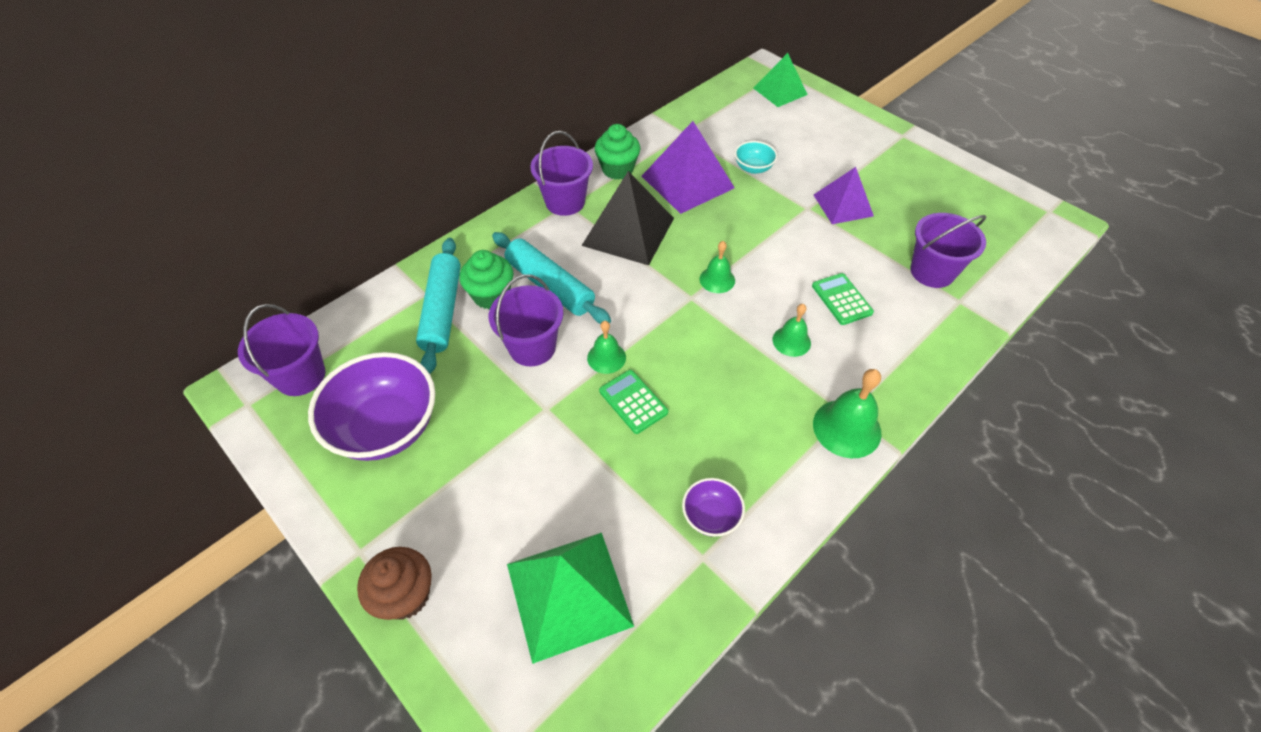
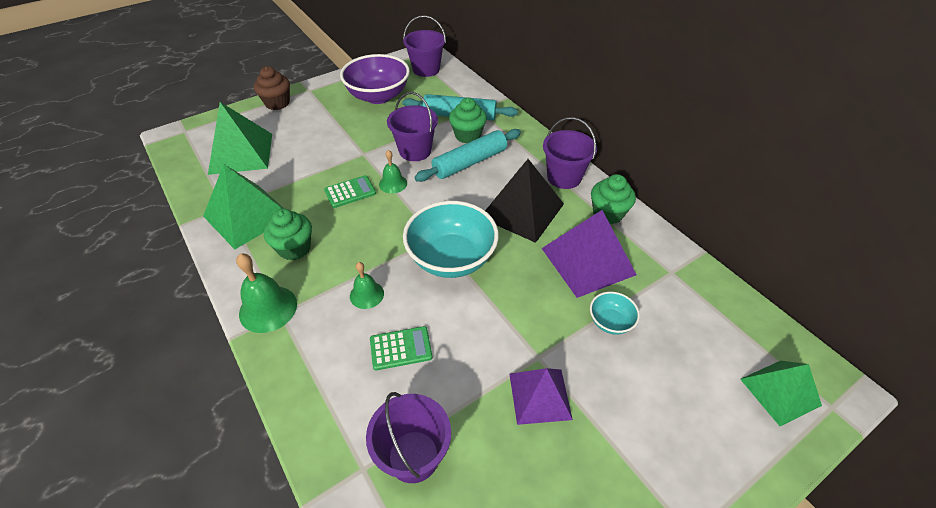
camera: 100 degrees right, 5 degrees down
purple bowl [682,478,745,537] -> green pyramid [203,164,284,249]
green bell [699,241,735,293] -> turquoise bowl [403,201,499,278]
none -> green cupcake [264,209,312,260]

